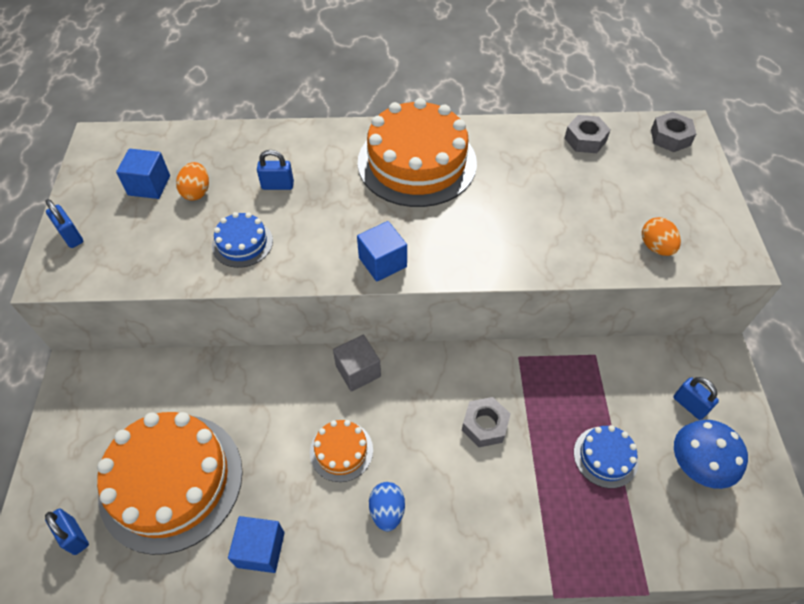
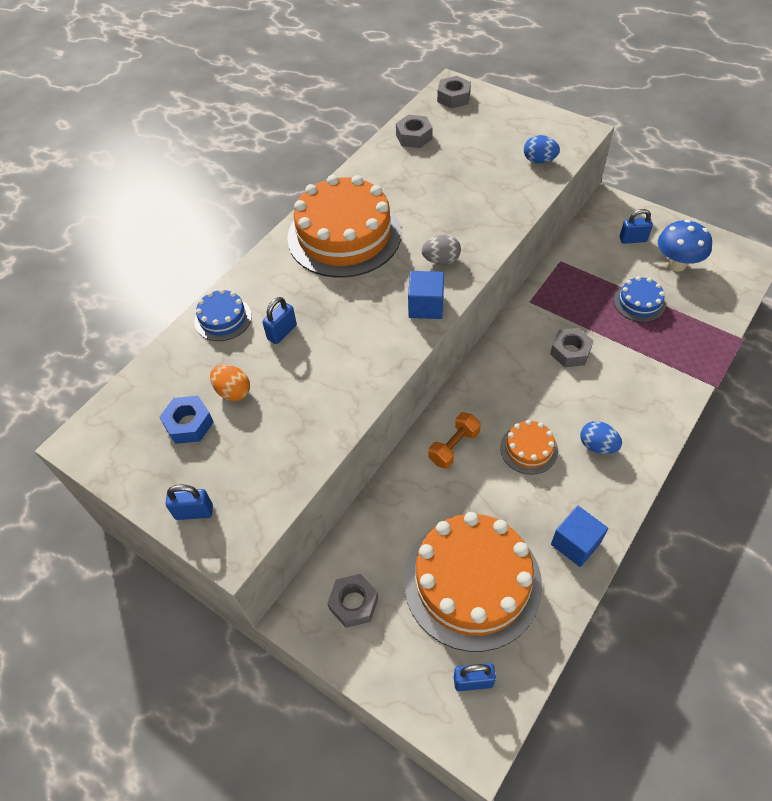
camera: 50 degrees left, 0 degrees up
blue cube [116,149,170,199] -> blue nut [159,396,214,444]
blue cake [212,212,273,268] -> blue cake moved to [195,289,252,341]
grey cube [333,335,381,392] -> none
orange egg [642,217,681,256] -> blue egg [524,135,560,163]
none -> grey nut [327,574,378,628]
none -> grey egg [422,235,461,265]
none -> orange dumbbell [428,412,481,469]

